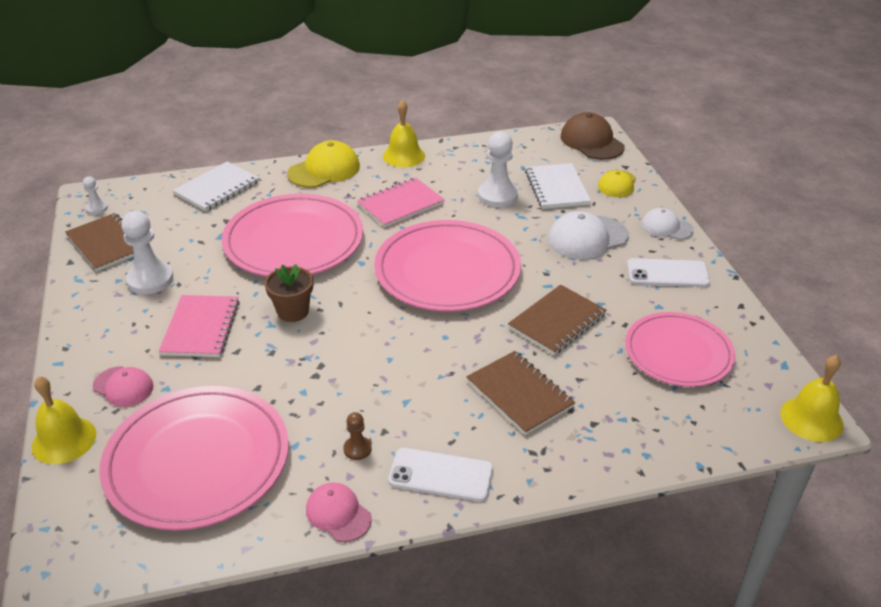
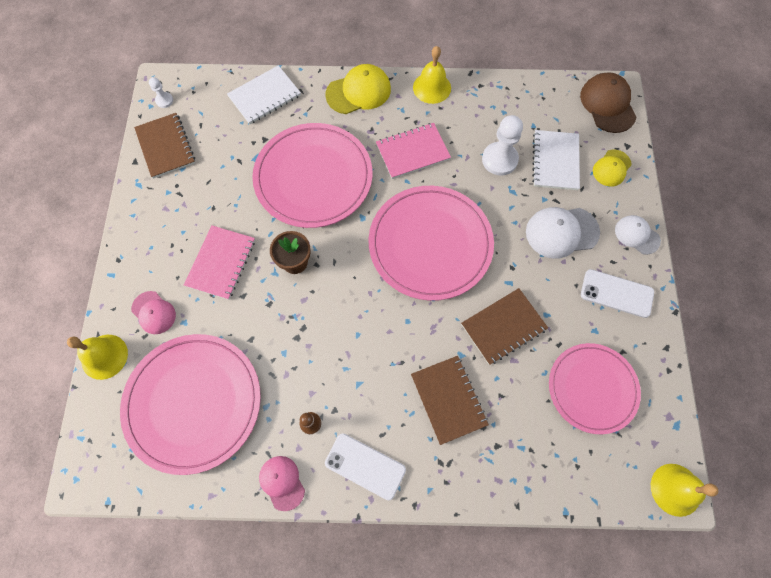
camera: 15 degrees right, 30 degrees up
white pawn [121,211,173,294] -> none

